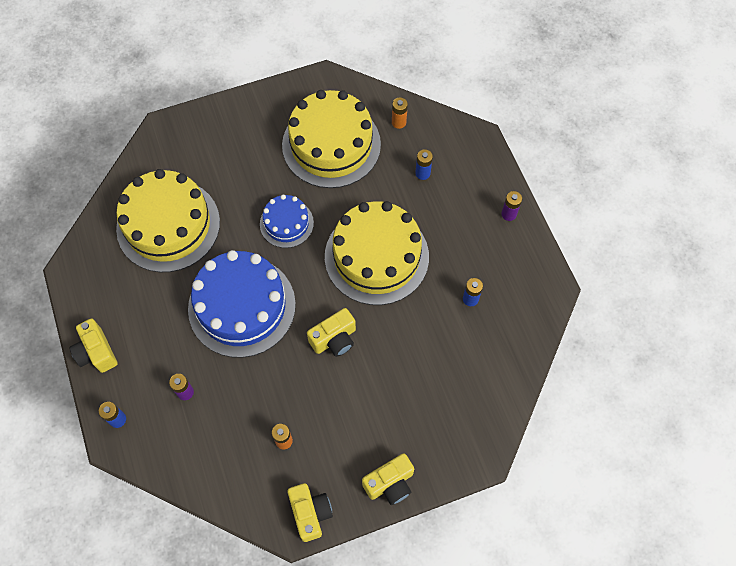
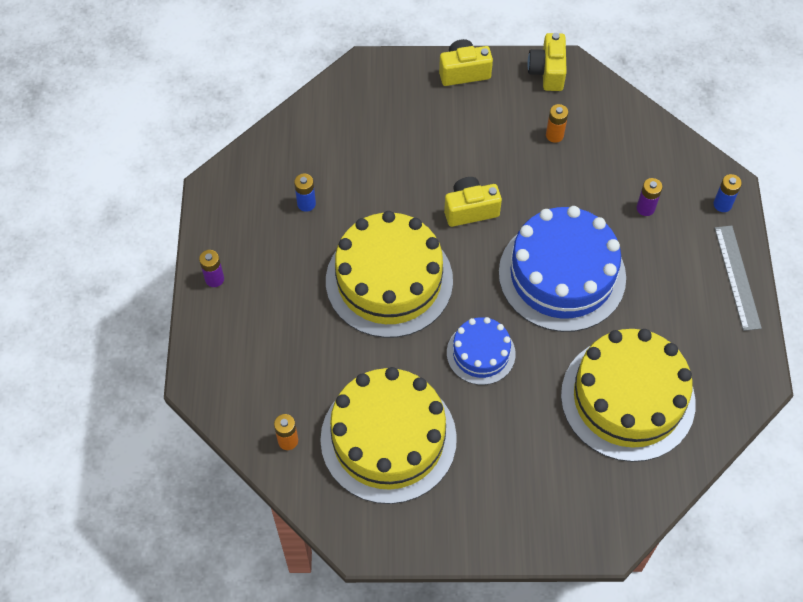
camera: 160 degrees left, 5 degrees down
yellow camera [69,319,118,373] -> grey ruler [714,226,762,331]
blue battery [415,149,433,180] -> none

